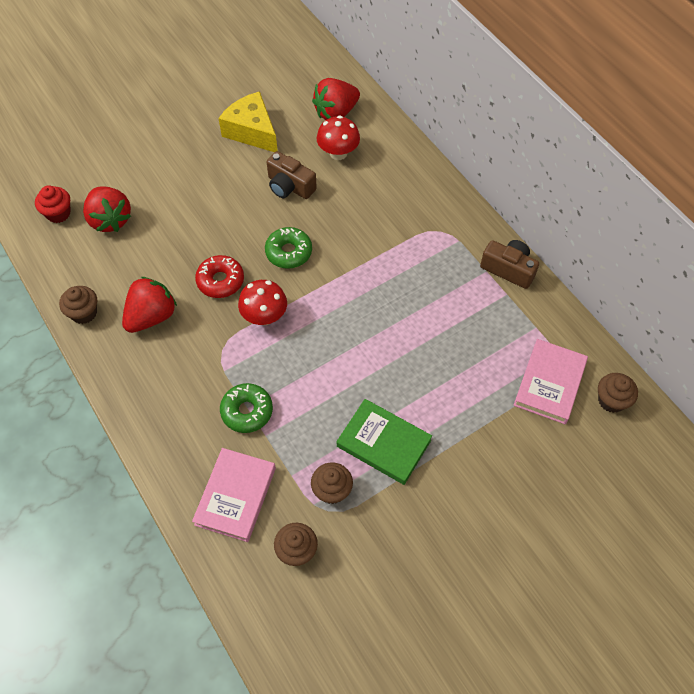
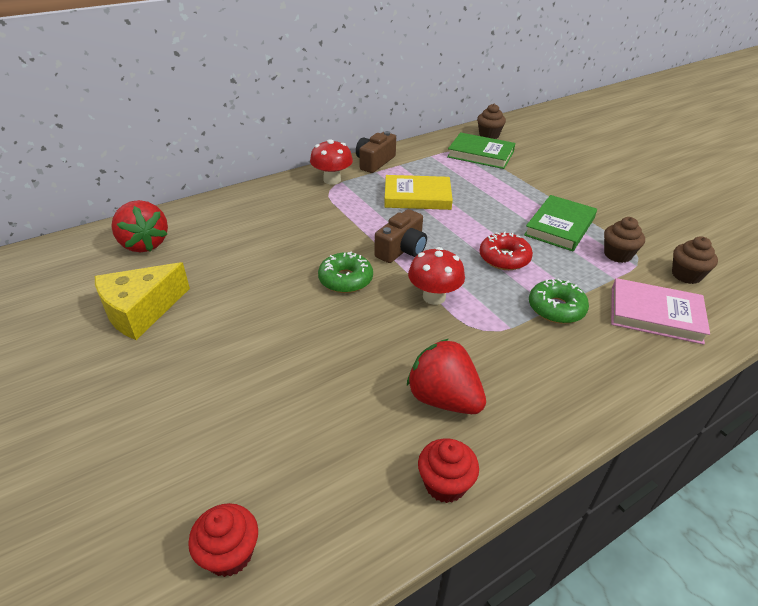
camera: 90 degrees left, 20 degrees down
brown cupcake [59,286,97,324] -> red cupcake [418,438,479,503]
red strawberry [83,187,131,232] -> none
red donut [195,255,244,298] -> red donut moved to [480,231,533,270]
brown camera [267,151,317,199] -> brown camera moved to [374,209,427,263]
red mushroom [317,115,360,160] -> red mushroom moved to [310,139,353,185]
pink book [513,339,588,424] -> green book [447,132,515,169]
none -> yellow book [384,175,453,210]

